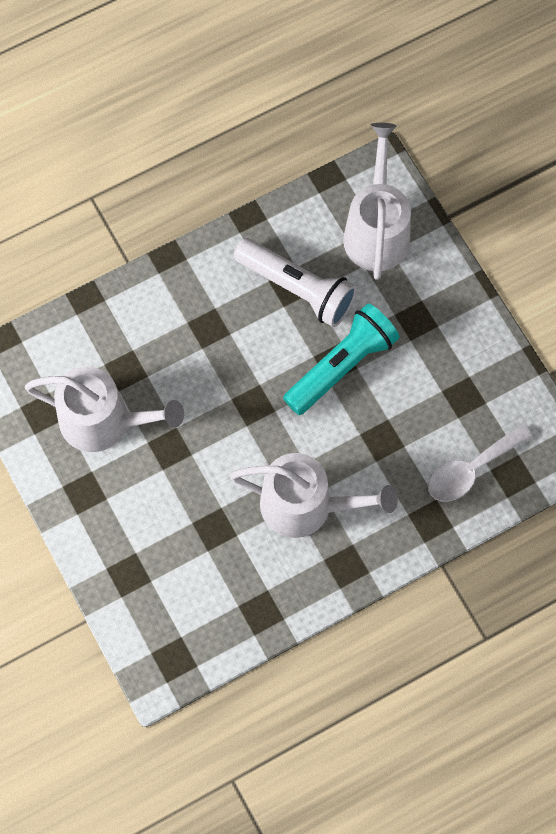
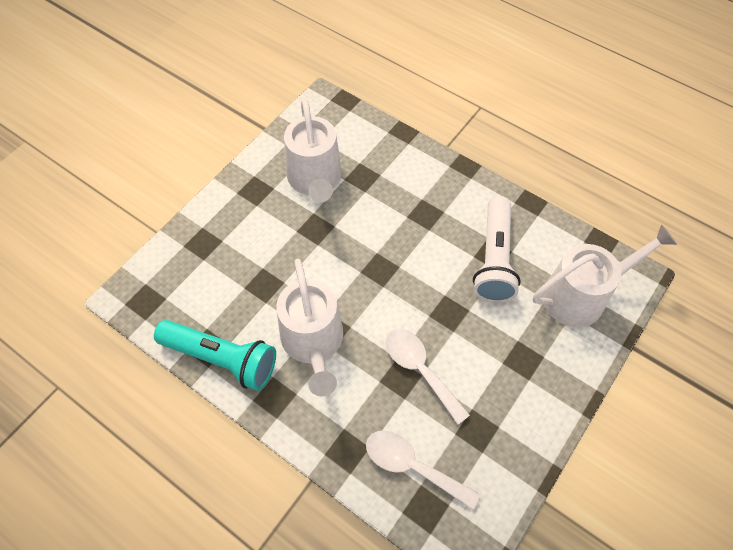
camera: 65 degrees right, 10 degrees down
turquoise flashlight [283,304,400,415] -> turquoise flashlight moved to [154,320,276,391]
none -> white spoon [386,329,470,424]

